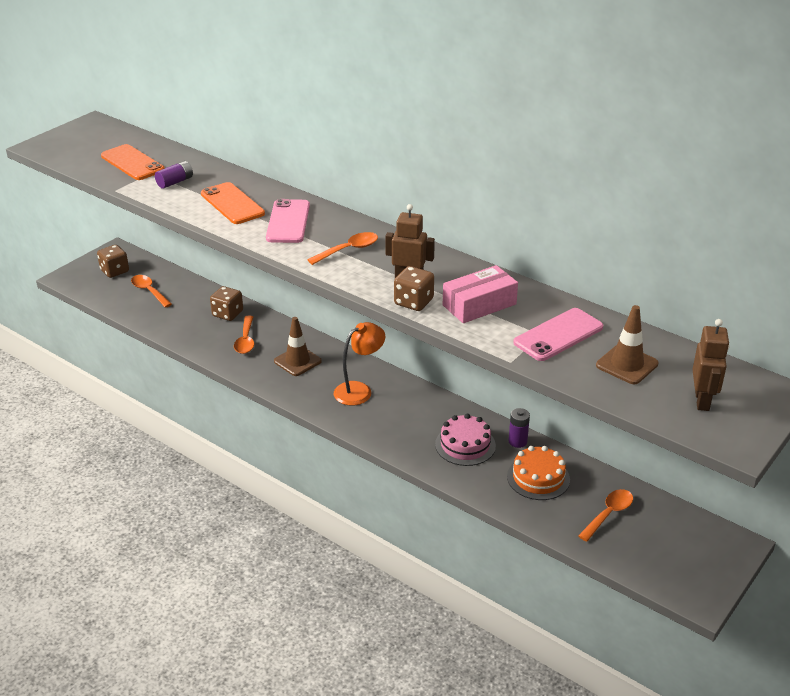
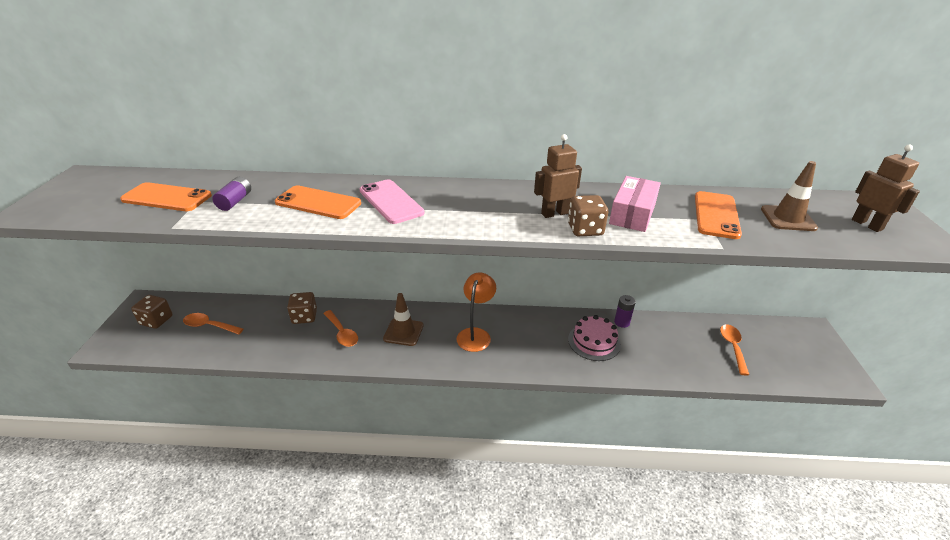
camera: 35 degrees left, 0 degrees up
orange spoon [307,232,378,265] -> none
orange cake [507,446,570,500] -> none
pink phone [513,308,603,361] -> orange phone [695,191,742,239]

